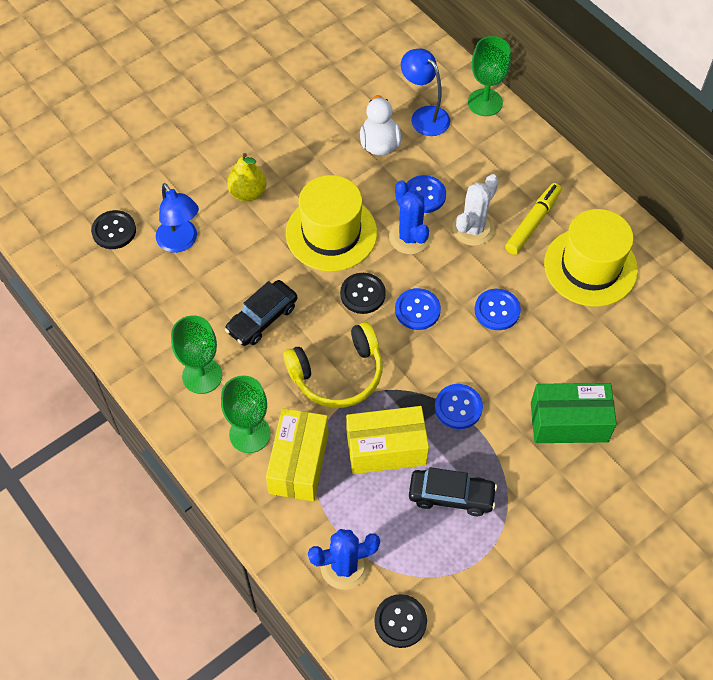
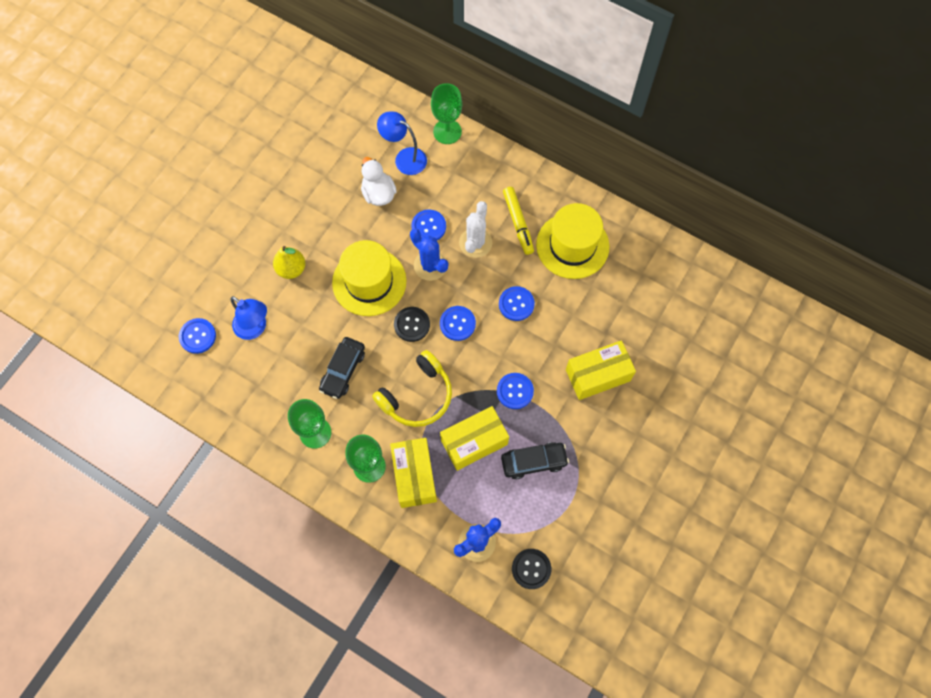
camera: 20 degrees left, 10 degrees up
black button [91,210,136,249] -> blue button [179,318,216,354]
yellow marker [505,183,562,255] -> yellow marker turned 150 degrees clockwise [503,187,534,255]
green box [531,383,617,443] -> yellow box [566,340,636,400]

